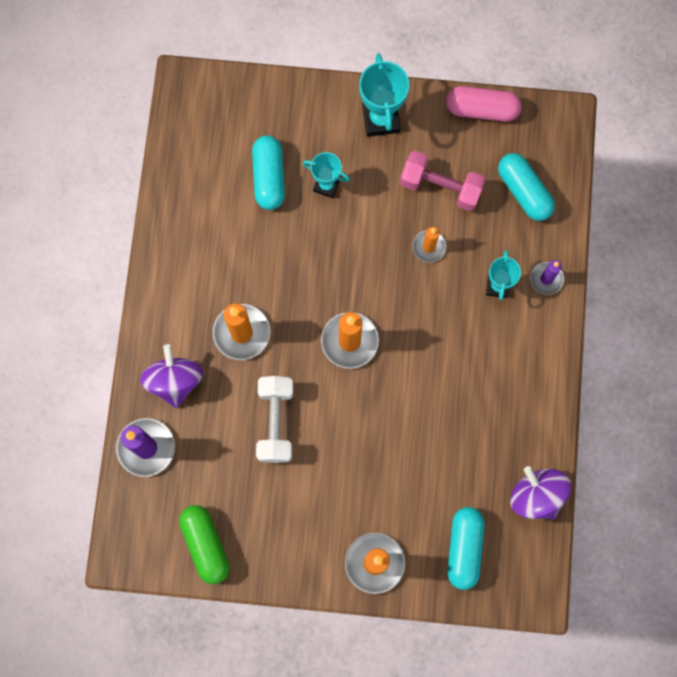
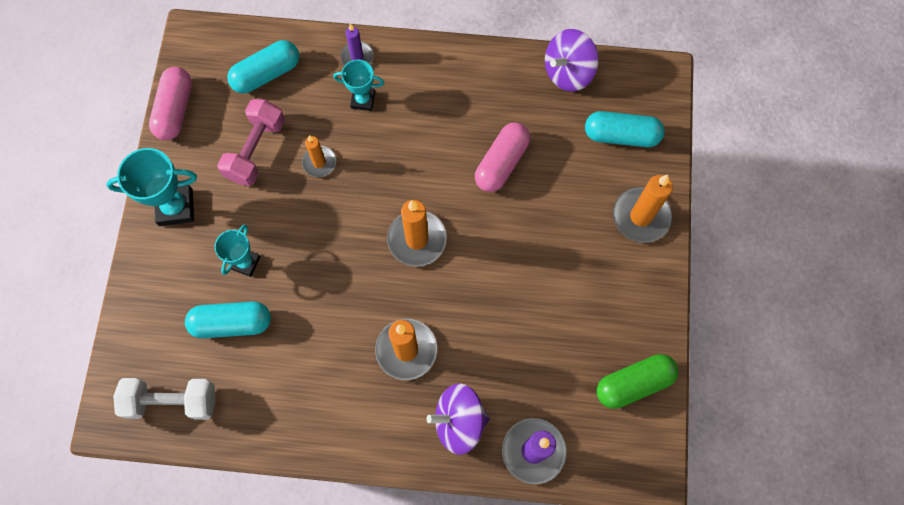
camera: 90 degrees left, 5 degrees down
white dumbbell [256,376,293,463] -> white dumbbell moved to [113,378,216,420]
none -> pink capsule [475,122,530,192]

